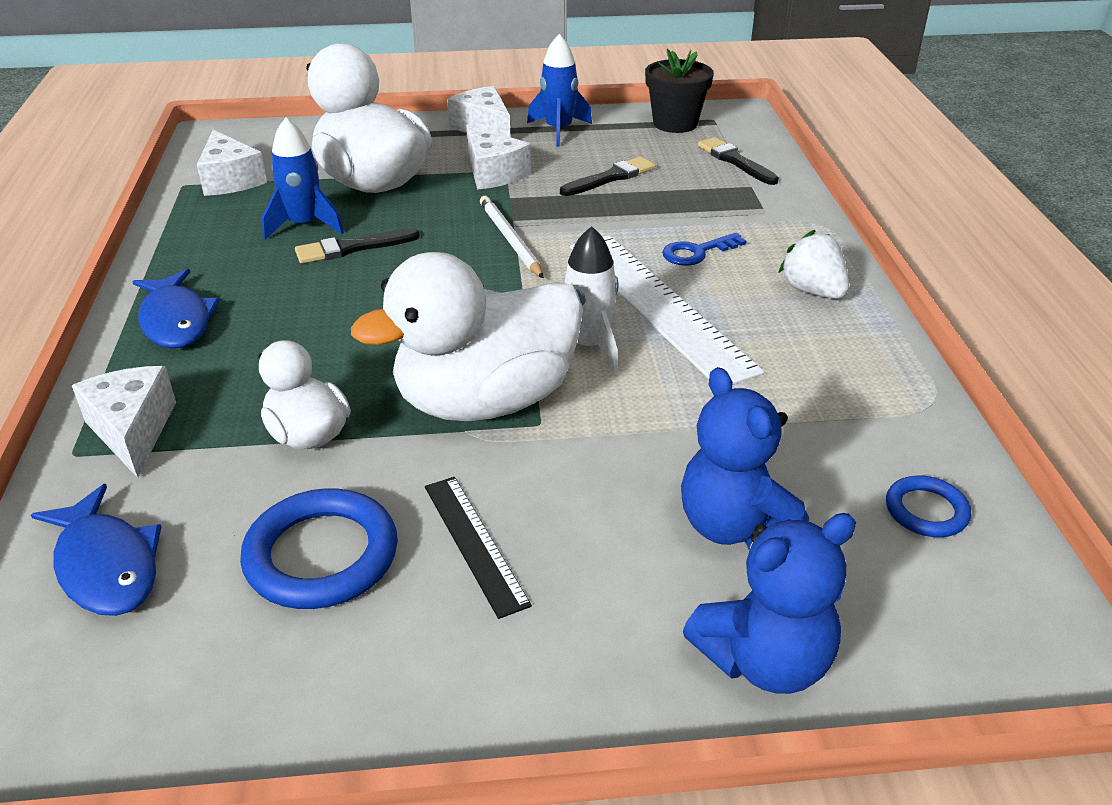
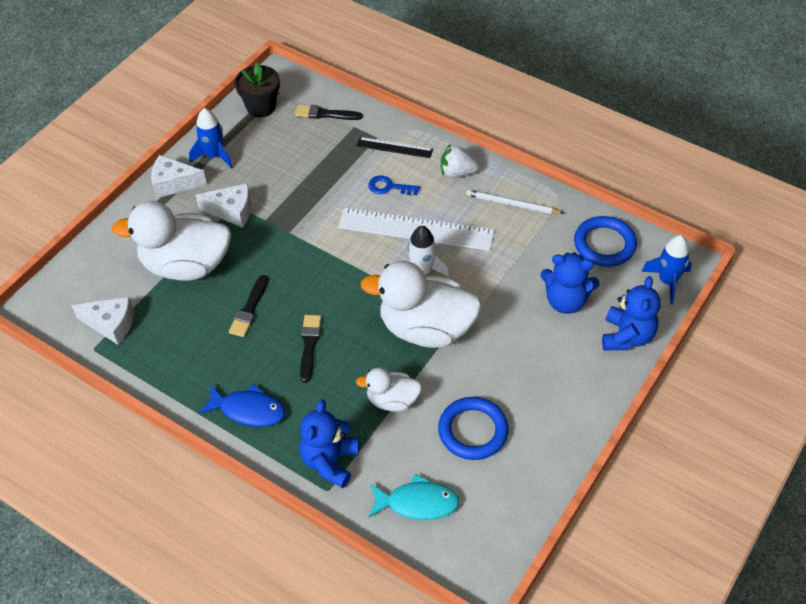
camera: 50 degrees left, 15 degrees up
blue fish [31,484,161,616] -> turquoise fish [368,474,460,520]
white cheese [72,366,176,478] -> blue teddy bear [299,400,359,488]
blue rocket [262,117,344,240] -> blue rocket moved to [641,235,692,304]
white duck [351,252,583,421] -> white duck turned 90 degrees clockwise [360,261,482,348]
black ruler [425,477,532,619] -> black ruler moved to [357,137,433,158]
white pencil [480,196,544,279] -> white pencil moved to [466,189,564,214]
black brush [560,156,655,196] -> black brush moved to [300,315,321,383]
blue key [662,233,747,266] -> blue key turned 90 degrees clockwise [368,175,420,195]
blue ring [886,475,971,537] -> blue ring [574,216,637,267], size x1.79

